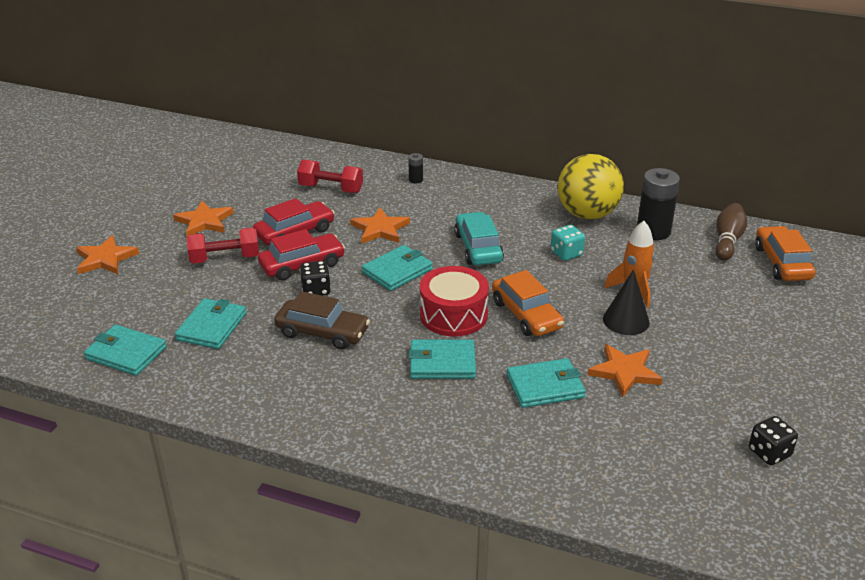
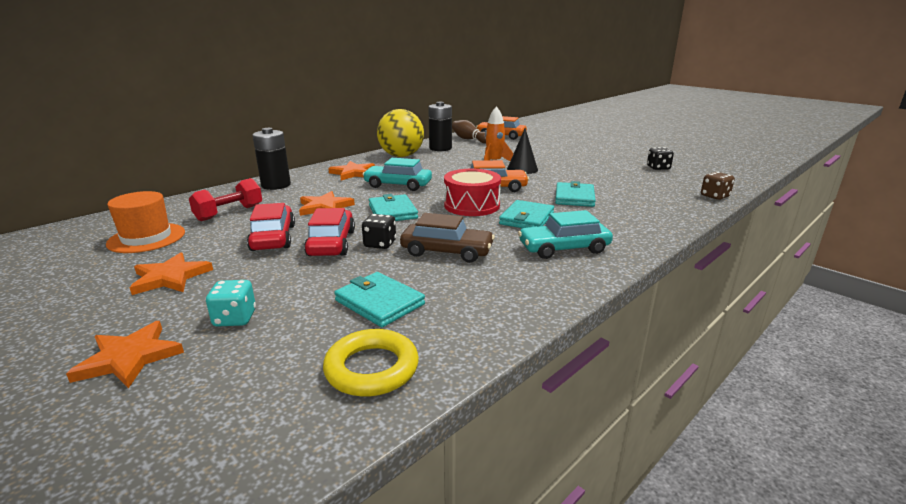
camera: 65 degrees left, 10 degrees down
turquoise wallet [84,324,167,376] -> yellow ring [323,329,419,397]
red dumbbell [186,227,259,264] -> none
brown car [274,291,370,349] -> brown car turned 60 degrees clockwise [400,213,495,263]
black battery [408,153,423,183] -> black battery [252,128,291,190], size x2.19
turquoise dice [551,225,585,261] -> turquoise dice moved to [206,280,256,327]
orange star [588,344,663,397] -> orange star moved to [328,161,375,181]
none -> orange hat [106,191,185,253]
none -> turquoise car [518,210,613,259]
none -> brown dice [701,172,735,200]

